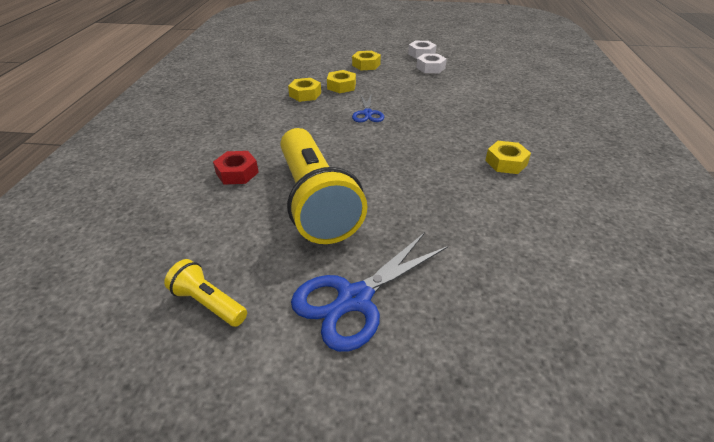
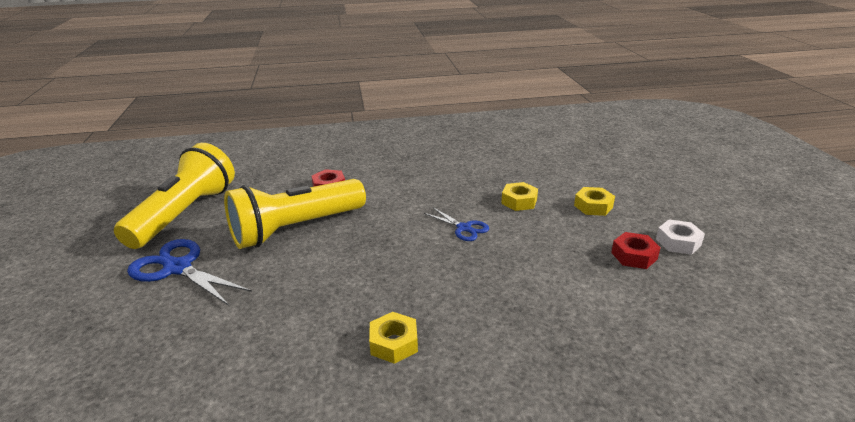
camera: 75 degrees right, 10 degrees down
yellow flashlight [164,259,247,327] -> yellow flashlight [114,143,235,249], size x2.29
yellow nut [288,78,321,102] -> none
blue scissors [352,93,384,122] -> blue scissors turned 120 degrees counterclockwise [424,208,489,241]
white nut [416,54,447,73] -> red nut [611,232,661,269]

